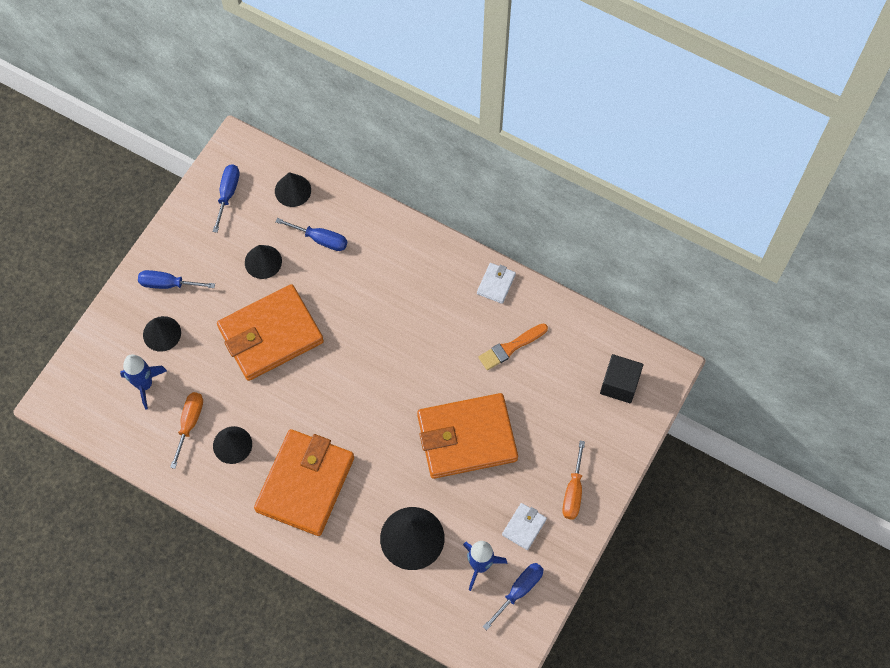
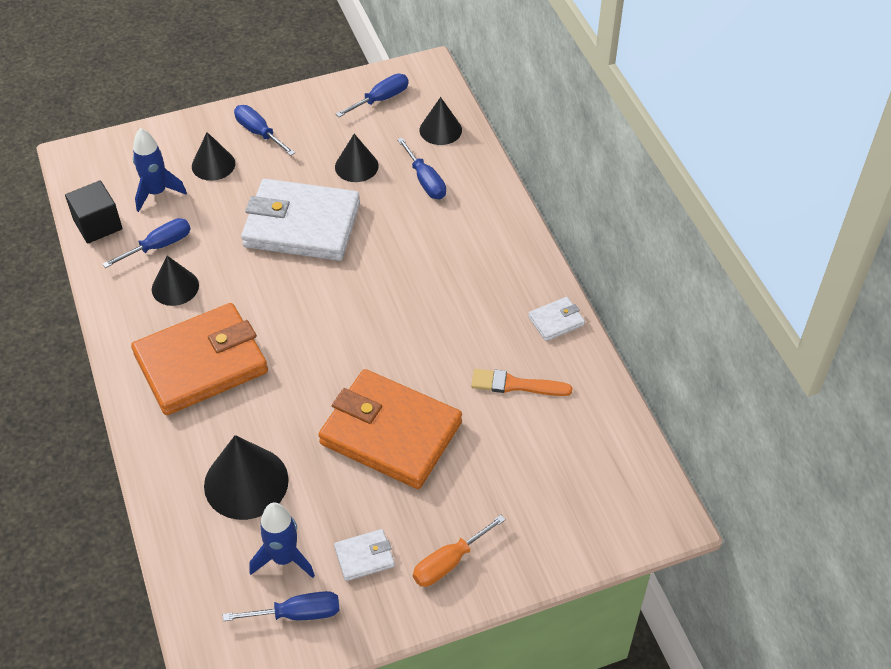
camera: 40 degrees right, 15 degrees down
orange screwdriver [170,392,203,469] -> blue screwdriver [103,218,191,268]
orange wallet [217,284,324,381] -> white wallet [241,179,360,261]
black cube [600,354,643,403] -> black cube moved to [65,180,123,244]

